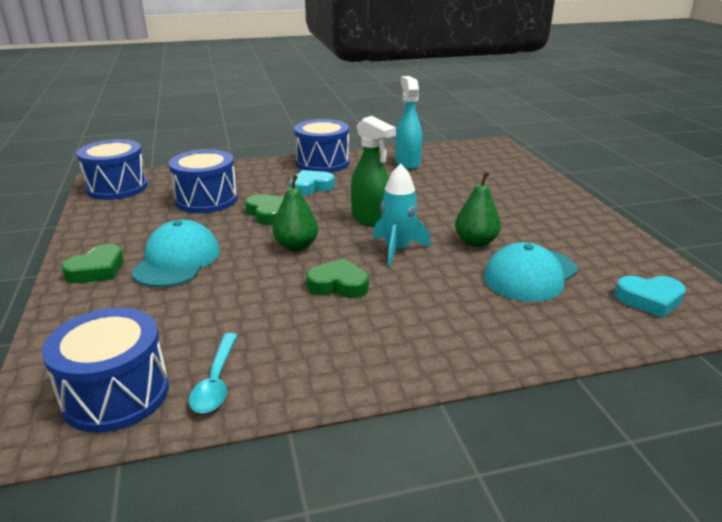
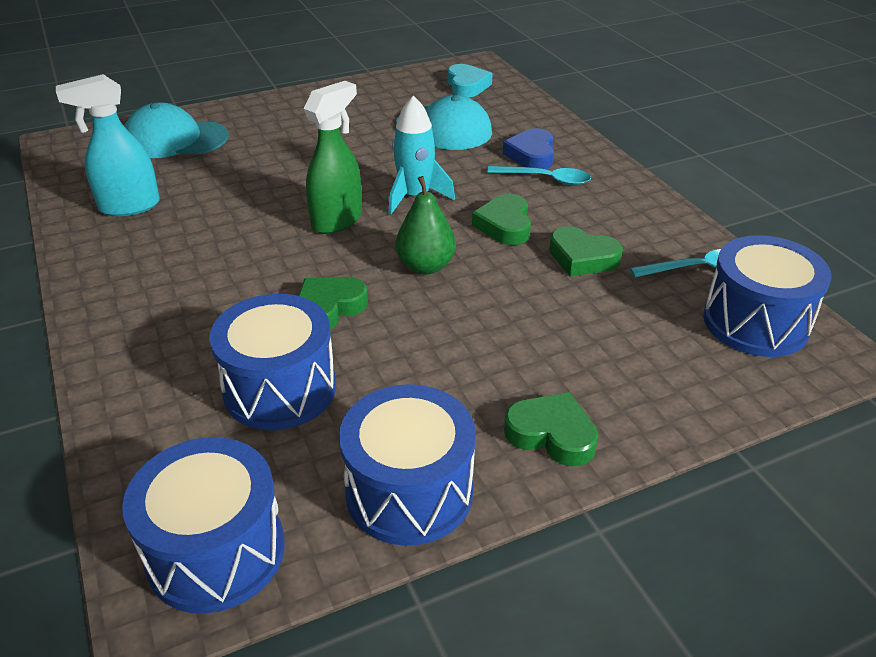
camera: 100 degrees left, 10 degrees up
turquoise cap [131,220,220,287] -> turquoise cap moved to [124,102,229,158]
turquoise heart [290,170,335,196] -> none
blue drum [294,119,349,173] -> blue drum moved to [339,384,476,546]
green pear [455,172,501,247] -> none
none -> turquoise spoon [487,166,591,185]
none -> blue heart [503,128,554,169]
none -> green heart [549,226,623,276]

